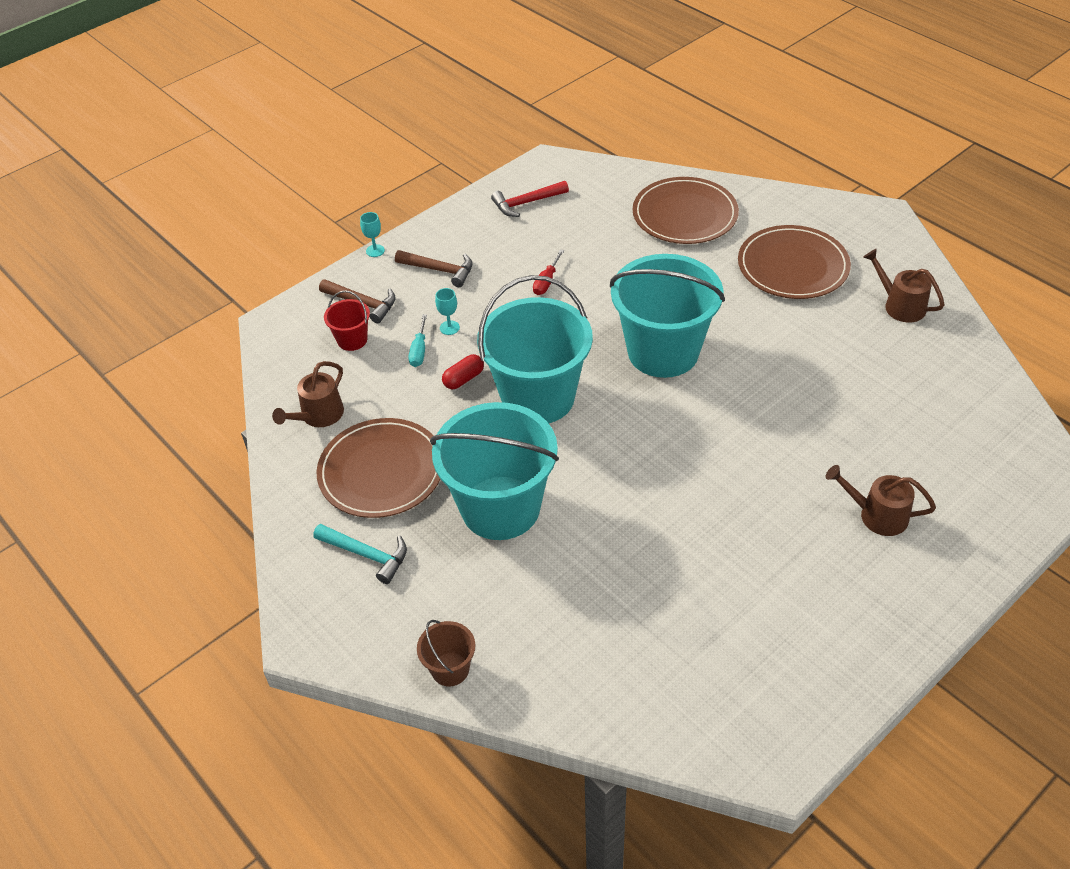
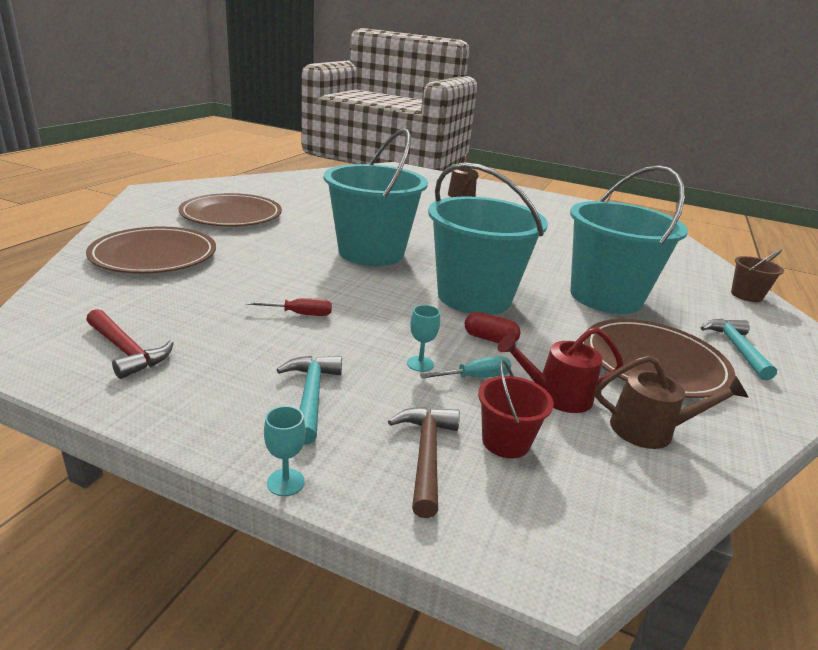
camera: 120 degrees left, 20 degrees down
brown hammer [395,250,472,287] -> turquoise hammer [277,356,342,445]
brown watering can [863,249,945,323] -> none
none -> red watering can [498,327,623,413]

